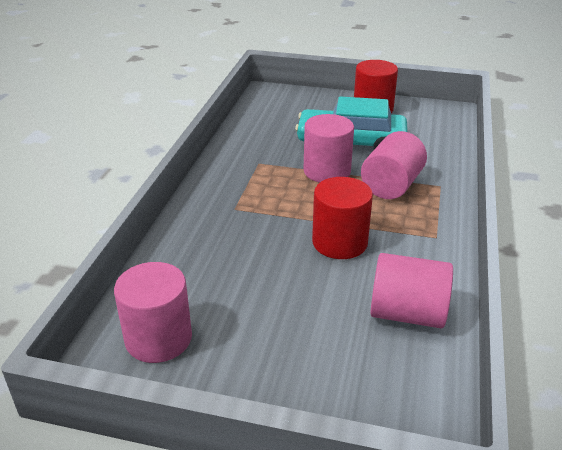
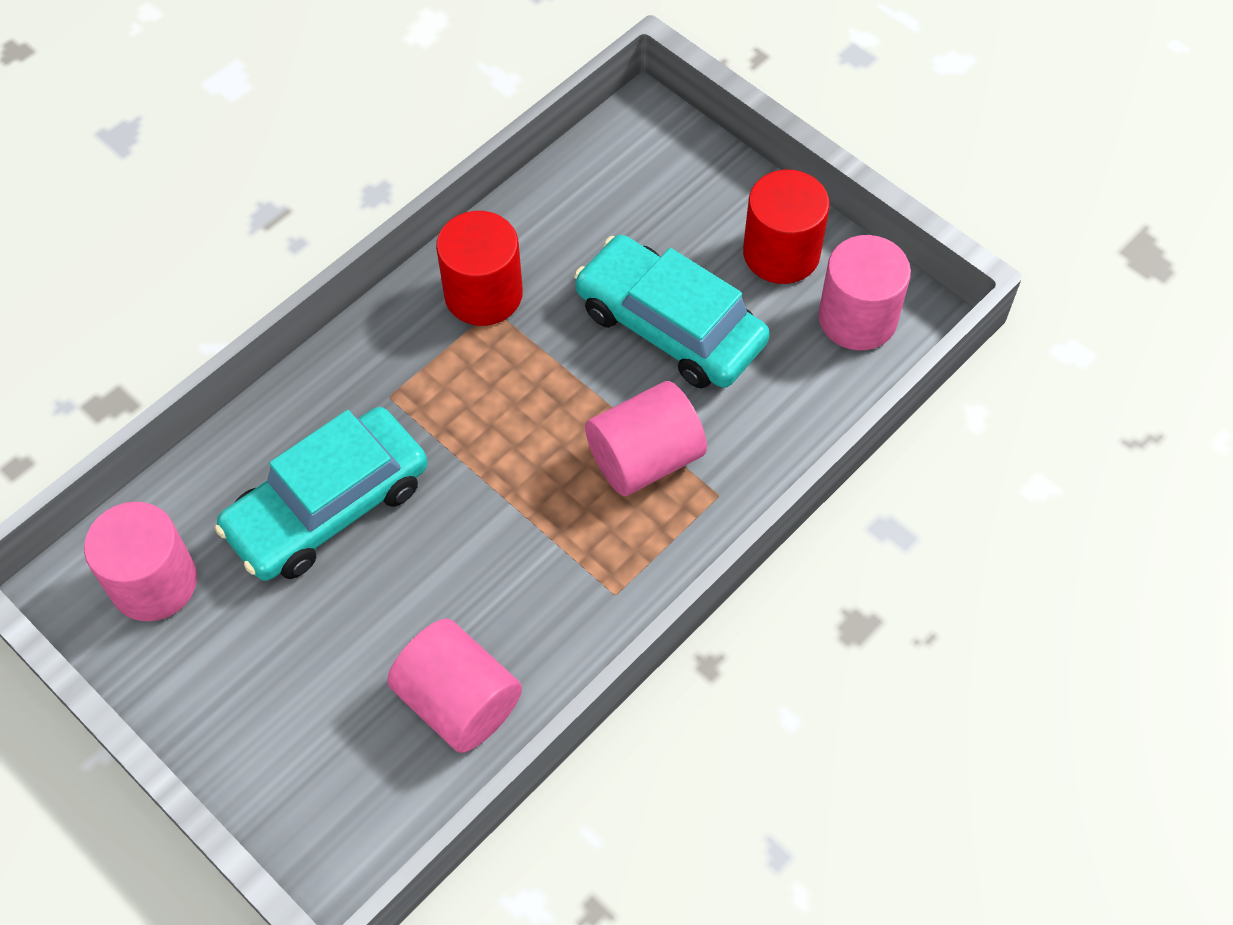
camera: 30 degrees right, 25 degrees up
pink cylinder [303,114,354,183] -> pink cylinder moved to [818,235,911,351]
red cylinder [312,177,373,259] -> red cylinder moved to [436,211,523,326]
none -> turquoise car [215,407,428,581]

